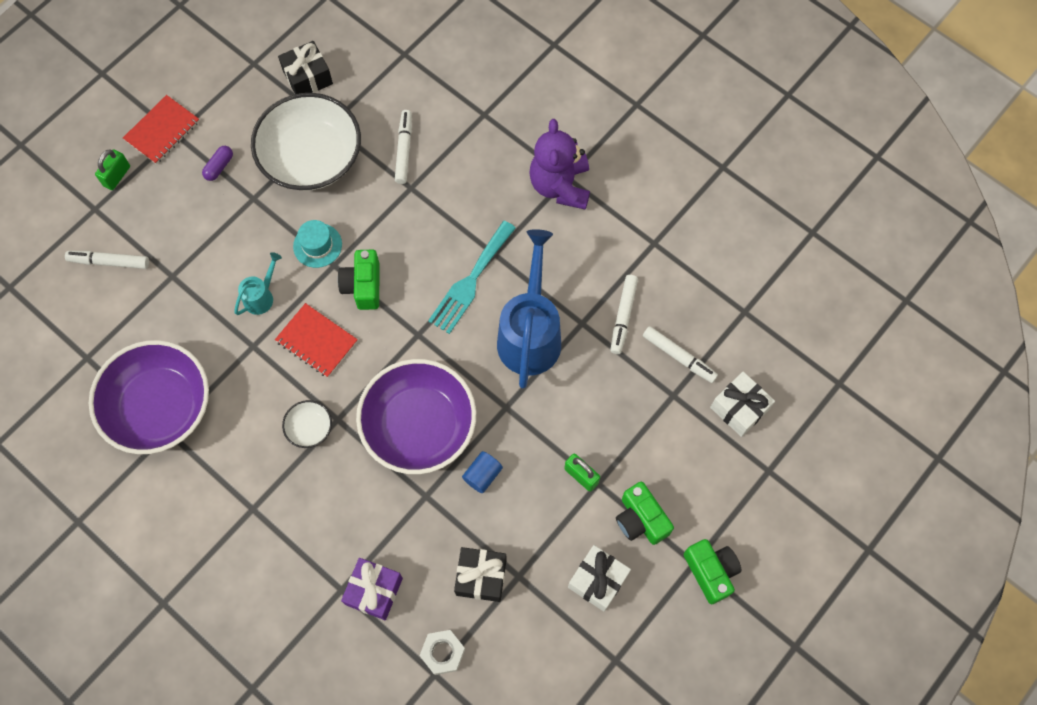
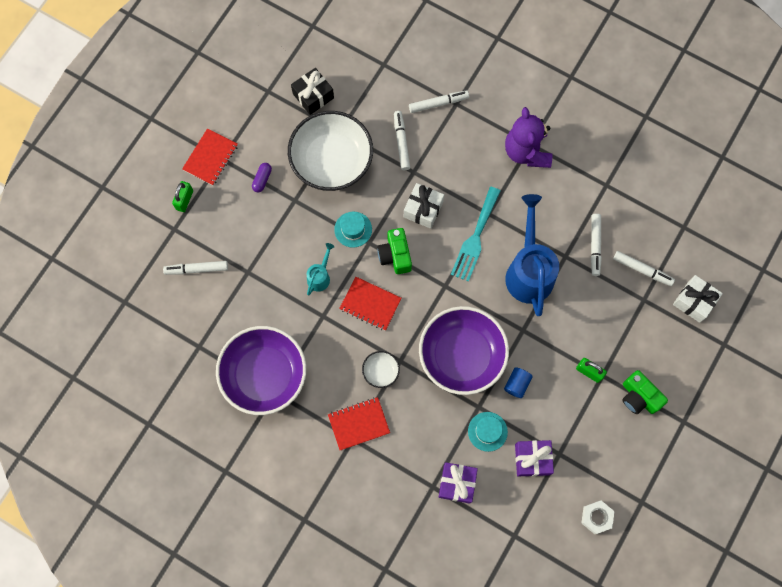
camera: 10 degrees left, 5 degrees up
white nut [420,630,465,675] -> white nut moved to [581,501,614,534]
black gift [454,547,507,602] -> purple gift [515,440,554,476]
white gift [568,545,631,612] -> white gift moved to [404,183,444,229]
green camera [684,539,741,604] -> none
none -> red notebook [328,397,390,450]
none -> white marker [409,90,469,113]
none -> turquoise hat [468,412,508,452]

